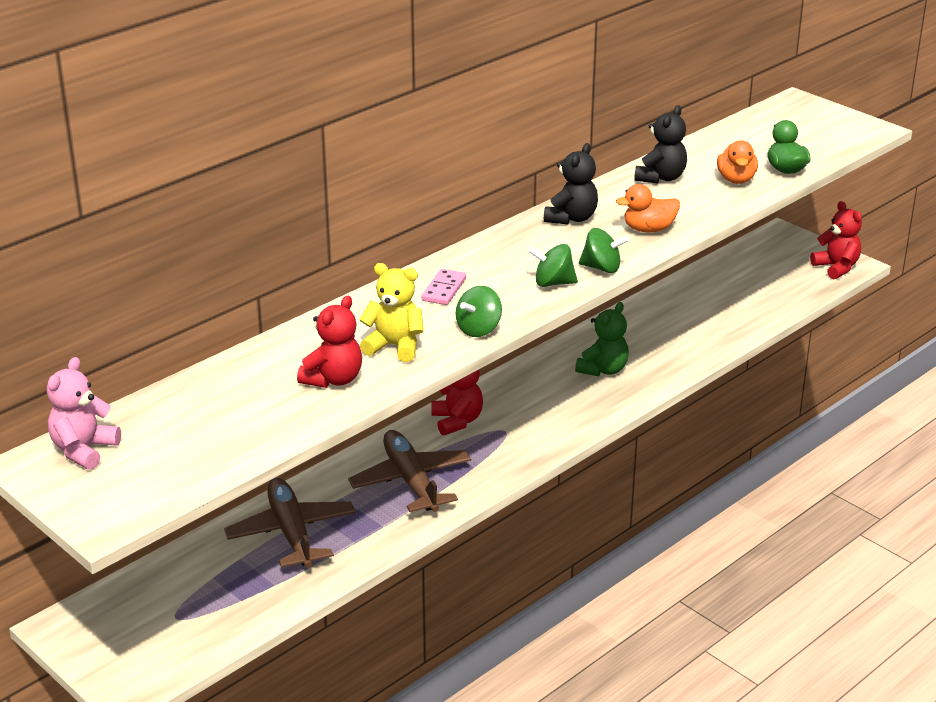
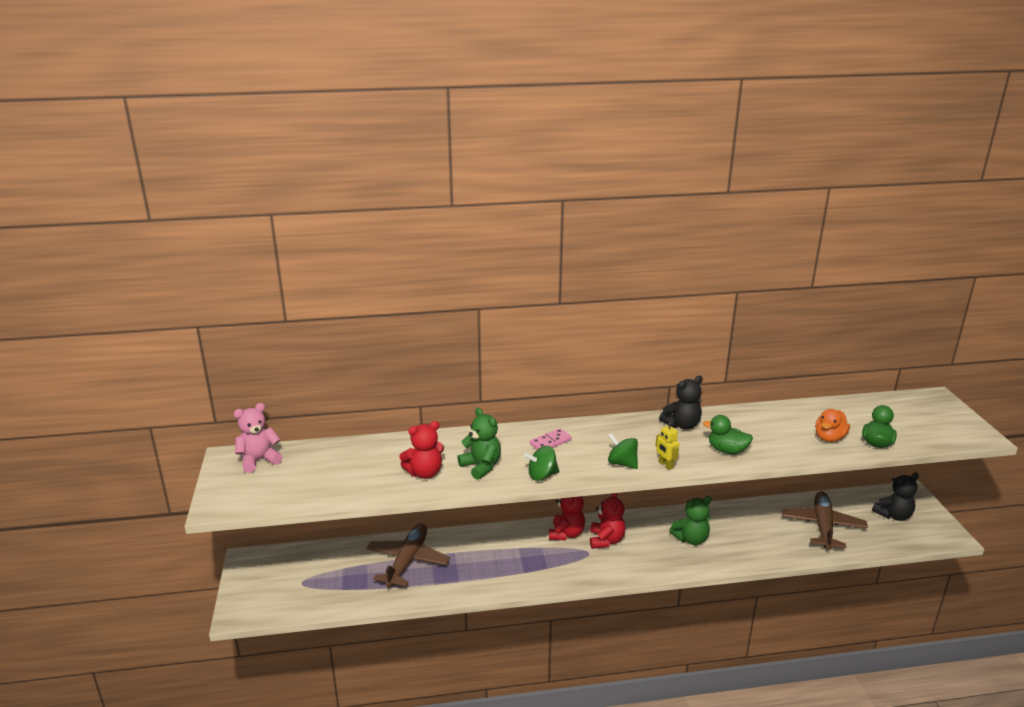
camera: 35 degrees right, 5 degrees down
brown plane [348,430,471,512] -> brown plane moved to [782,491,868,550]
yellow teddy bear [359,263,423,362] -> green teddy bear [457,408,501,480]
green spinning top [579,228,629,273] -> yellow robot [656,422,679,470]
orange duck [616,184,680,233] -> green duck [703,415,753,454]
black teddy bear [634,105,687,183] -> black teddy bear moved to [872,473,919,521]
red teddy bear [810,201,862,279] -> red teddy bear moved to [590,493,626,549]

